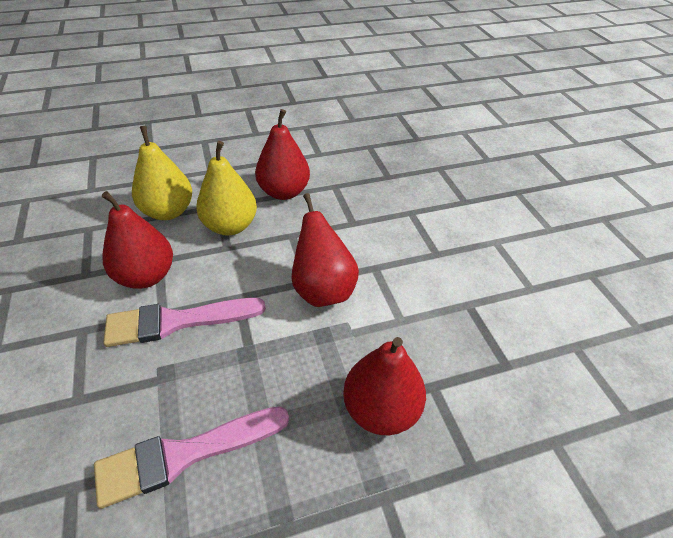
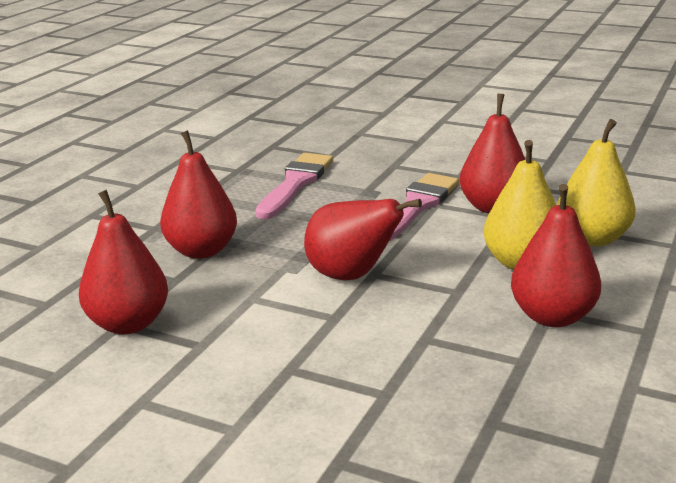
camera: 135 degrees right, 20 degrees down
none -> red pear [79,190,168,335]

